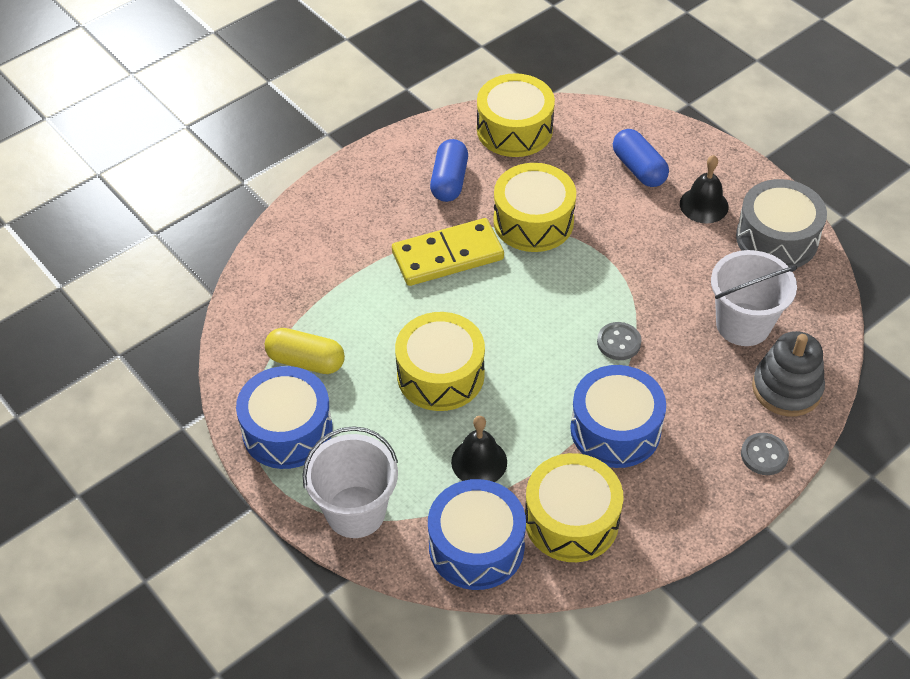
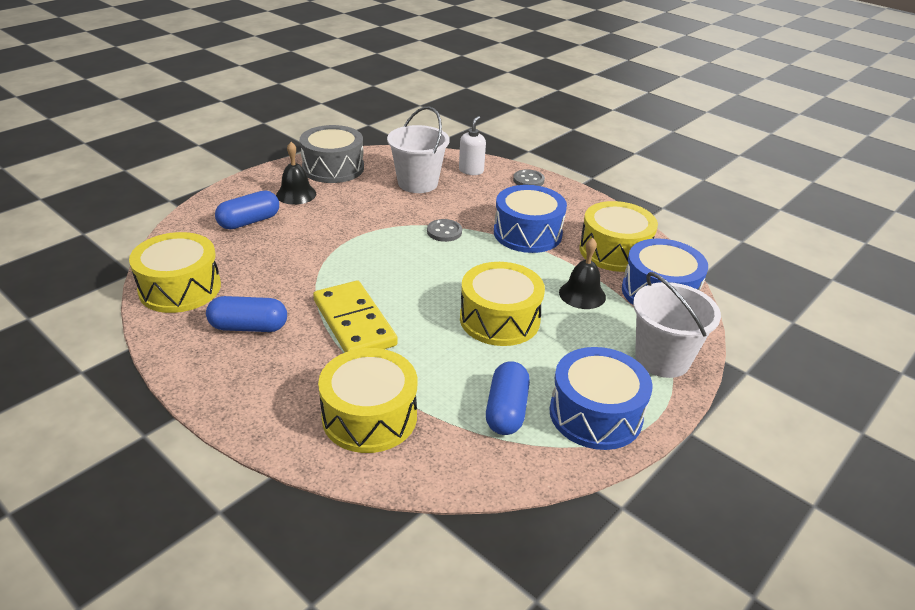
camera: 100 degrees left, 15 degrees down
yellow capsule [265,328,345,374] -> blue capsule [486,361,530,435]
yellow drum [493,163,576,252] -> yellow drum moved to [318,348,417,453]
grey stacking toy [752,331,825,416] -> white soap dispenser [459,116,486,175]

